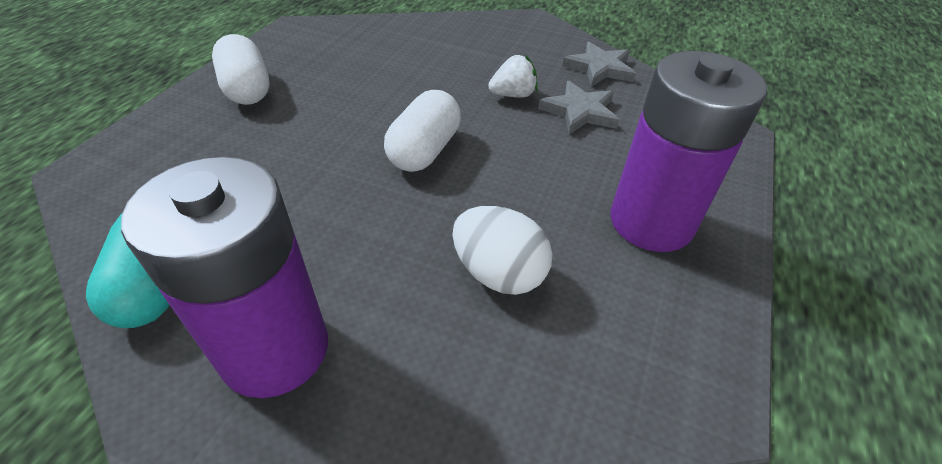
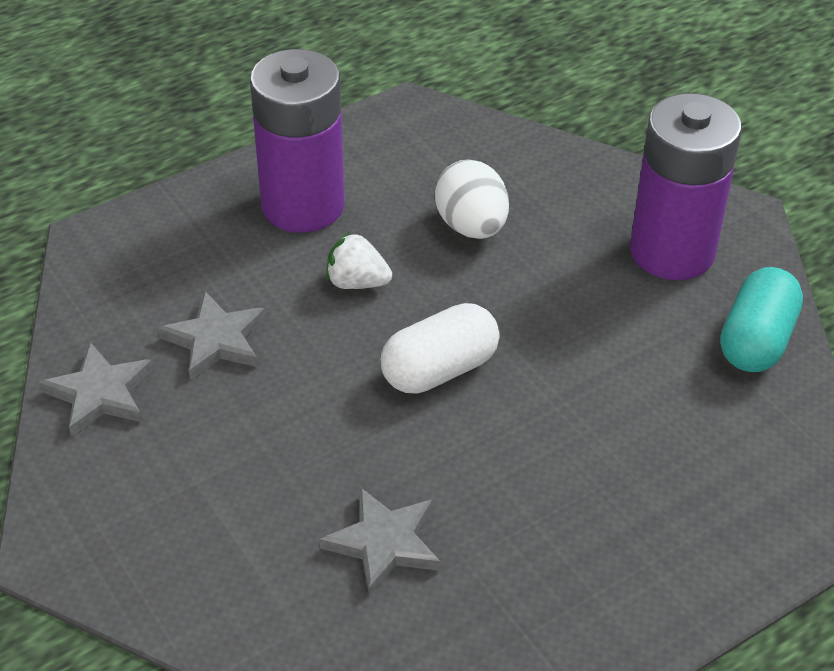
camera: 145 degrees left, 0 degrees up
white capsule [212,34,269,105] -> none
white strawberry [488,55,538,98] -> white strawberry moved to [326,231,392,289]
none -> grey star [320,487,441,597]

